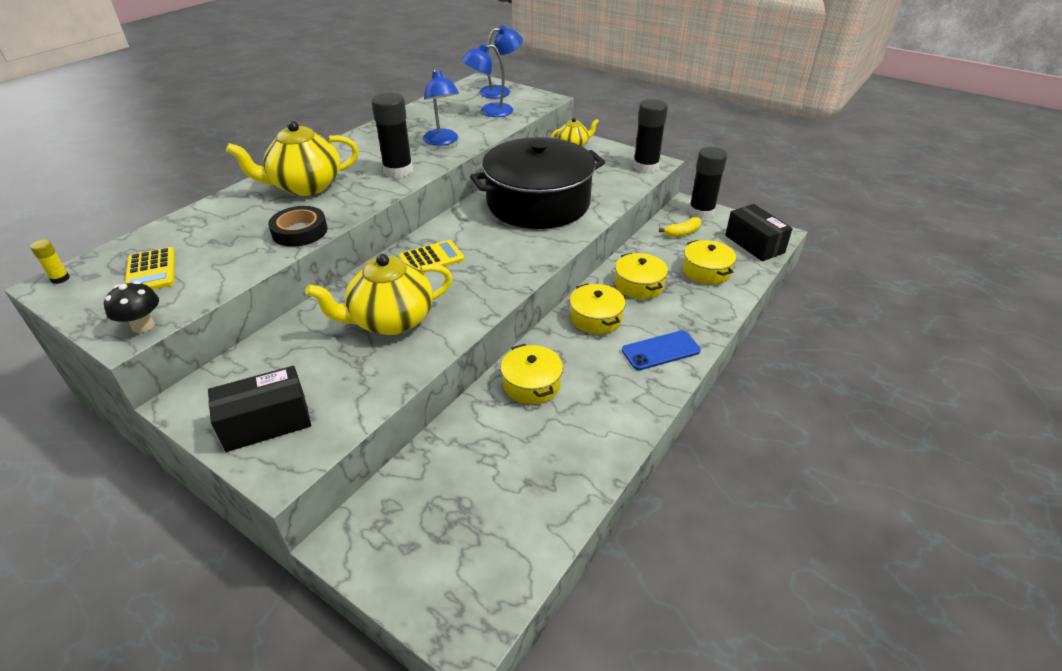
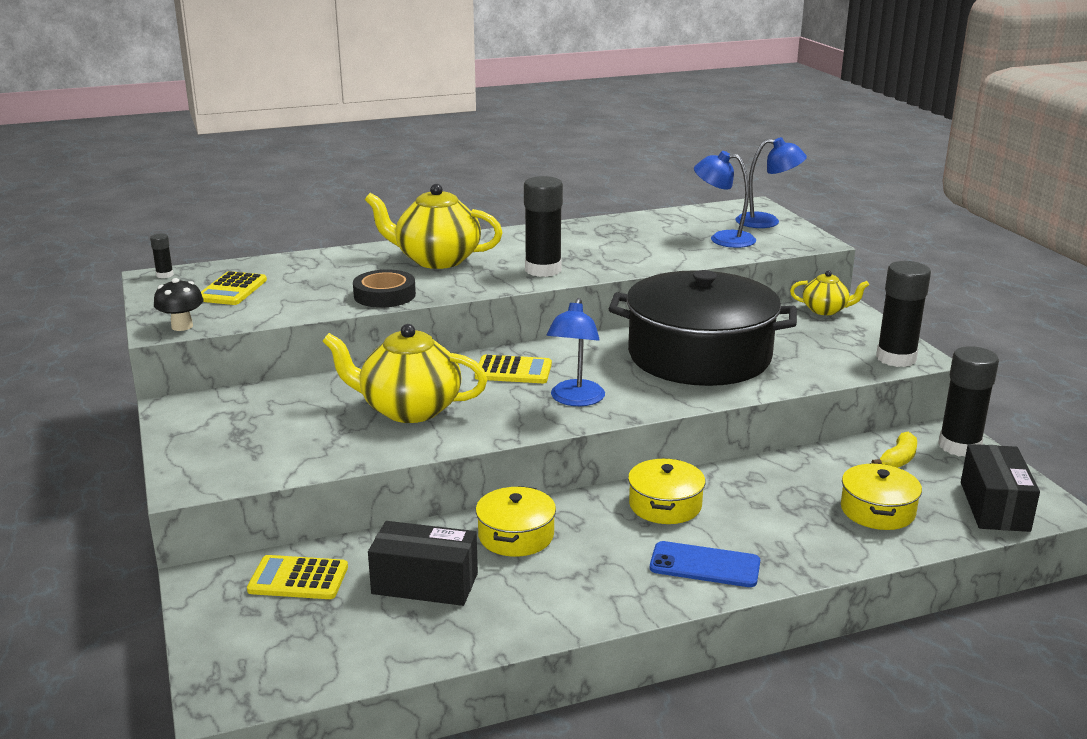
camera: 35 degrees right, 15 degrees down
yellow glue stick [30,239,70,284] -> black glue stick [150,233,174,278]
black box [208,366,311,452] -> black box moved to [368,521,478,606]
blue lamp [423,69,459,146] -> blue lamp moved to [546,298,605,406]
yellow pot [615,253,668,299] -> none
yellow banana [659,217,701,237] -> yellow banana turned 60 degrees counterclockwise [871,432,917,468]
none -> yellow calculator [247,555,348,599]

